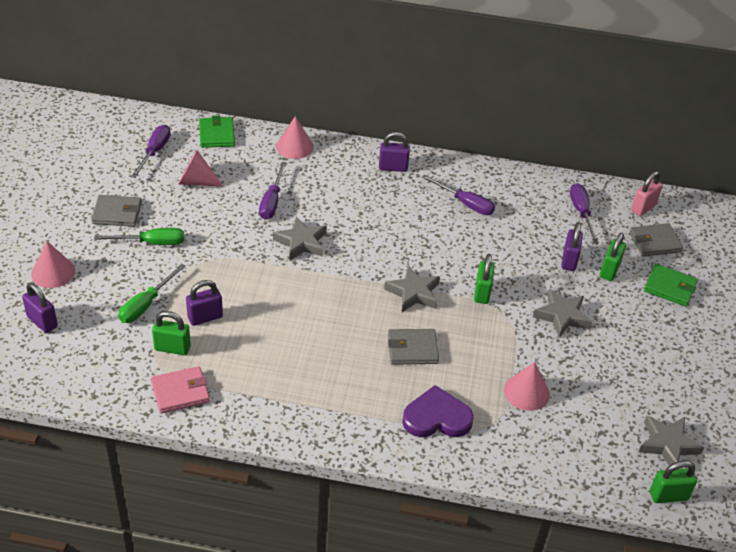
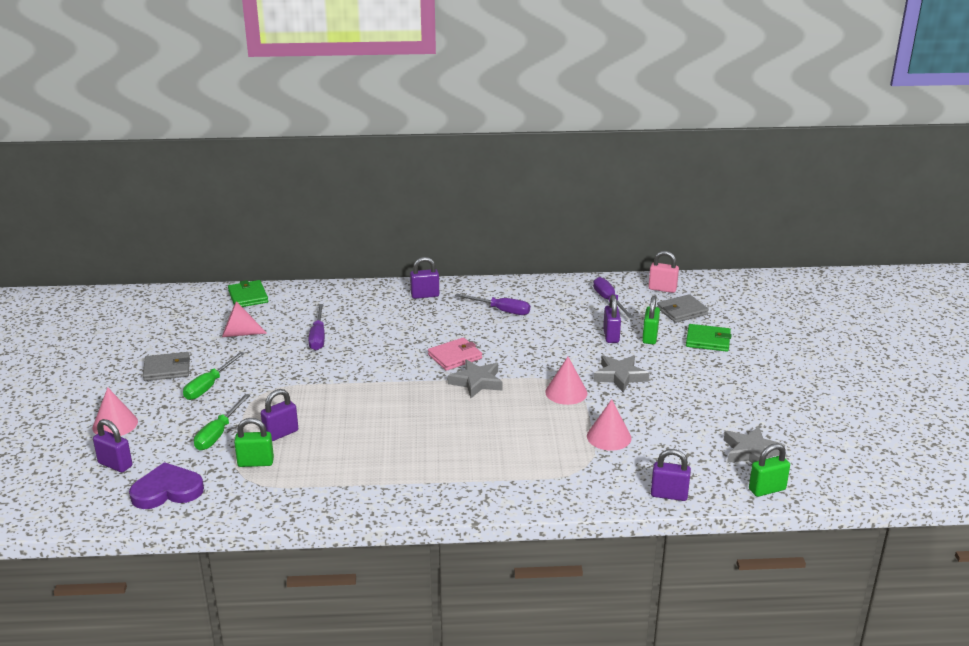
camera: 10 degrees left, 15 degrees down
green screwdriver [94,228,184,245] -> green screwdriver turned 135 degrees clockwise [183,352,245,400]
purple screwdriver [131,125,171,178] -> none
pink wallet [151,366,210,413] -> pink wallet moved to [428,337,482,371]
grey star [273,216,327,261] -> none
pink cone [276,116,314,159] -> pink cone moved to [545,357,587,405]
grey wallet [388,329,439,364] -> none
purple heart [402,385,474,437] -> purple heart moved to [129,462,204,509]
green padlock [474,254,495,304] -> none
pink padlock [631,171,663,216] -> pink padlock turned 75 degrees clockwise [648,251,679,293]
none -> purple padlock [651,449,691,501]

